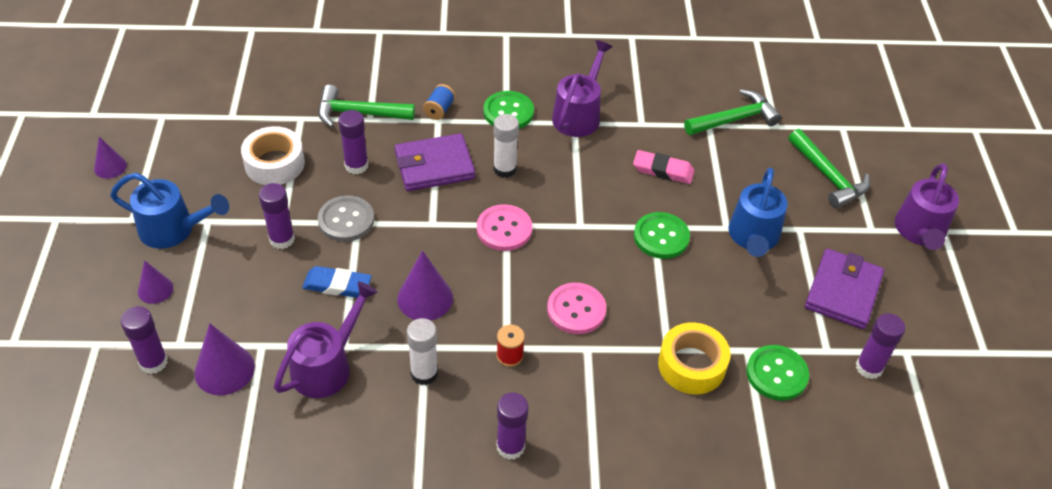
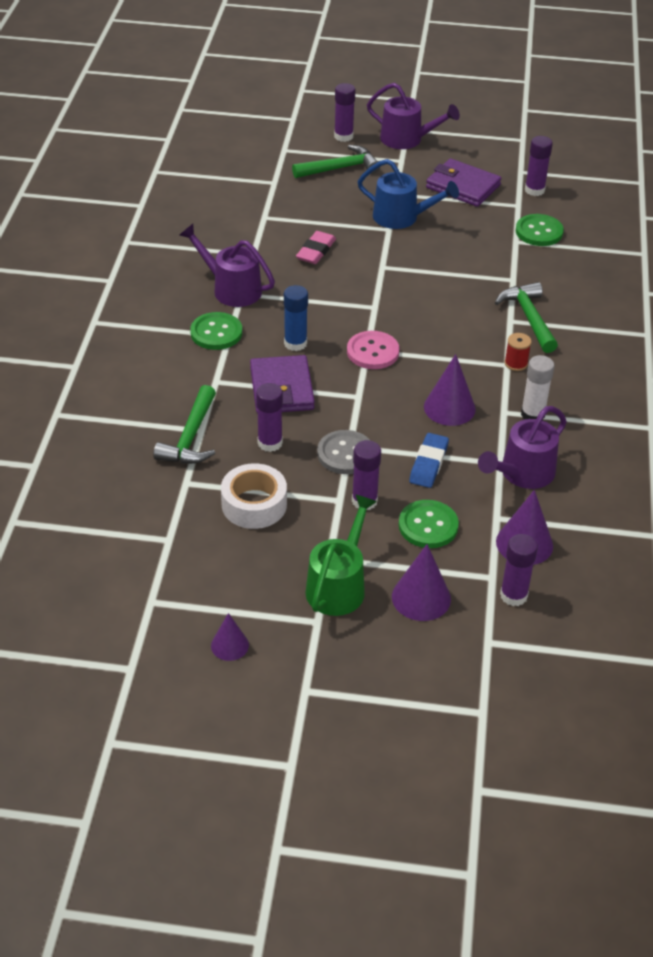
camera: 80 degrees left, 5 degrees down
blue watering can [110,173,229,249] -> green watering can [305,494,377,616]
purple cone [138,260,173,304] -> purple cone [392,544,451,621], size x1.62
purple watering can [274,281,378,398] -> purple watering can turned 90 degrees counterclockwise [478,406,567,489]
blue spool [423,84,455,120] -> none
white glue stick [493,114,519,178] -> blue glue stick [284,285,308,351]
purple glue stick [497,393,528,460] -> purple glue stick moved to [334,83,356,142]
pink button [547,283,606,334] -> none
green button [634,212,690,259] -> green button moved to [399,500,459,548]
yellow tape [658,322,730,394] -> none
green hammer [684,89,782,135] -> green hammer moved to [495,282,558,353]

